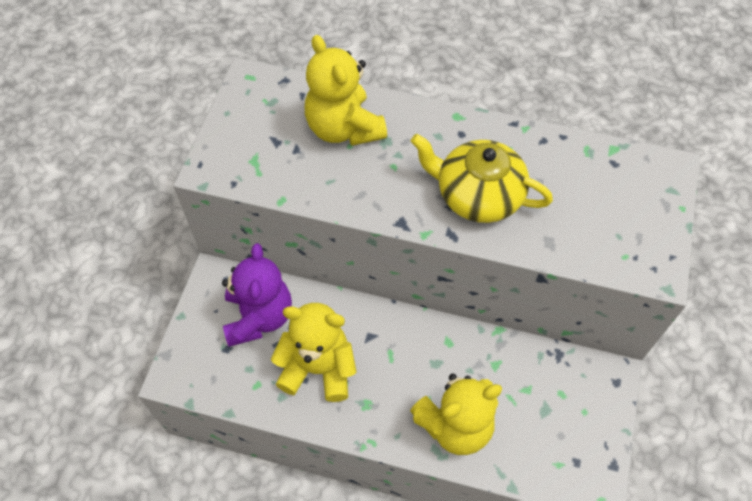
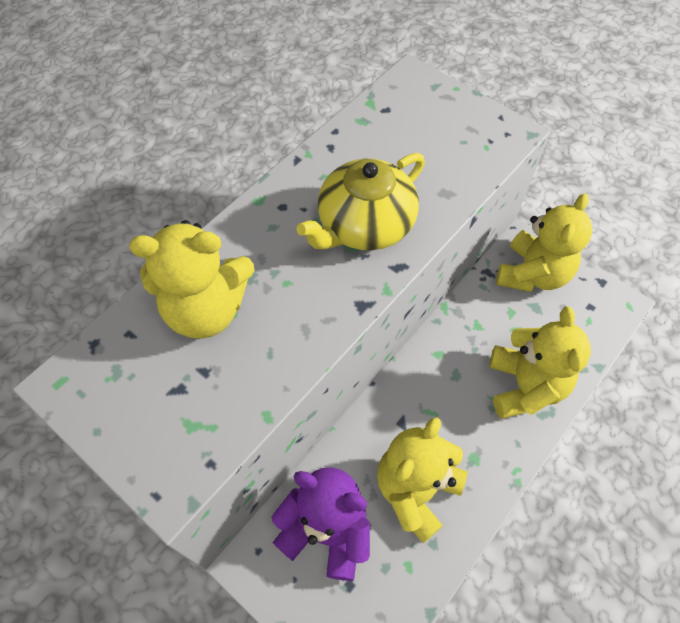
camera: 65 degrees left, 0 degrees up
none -> yellow teddy bear [496,193,593,292]

